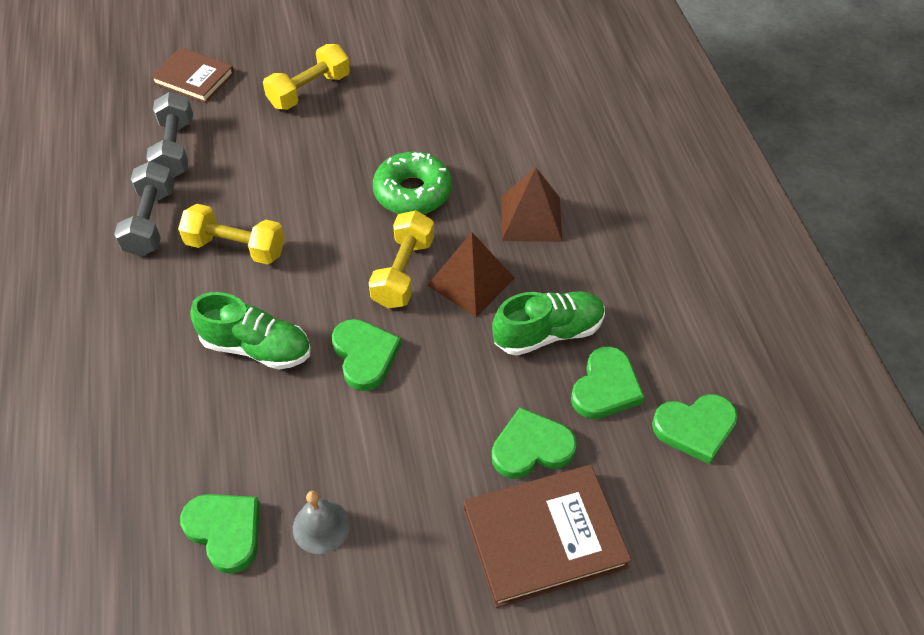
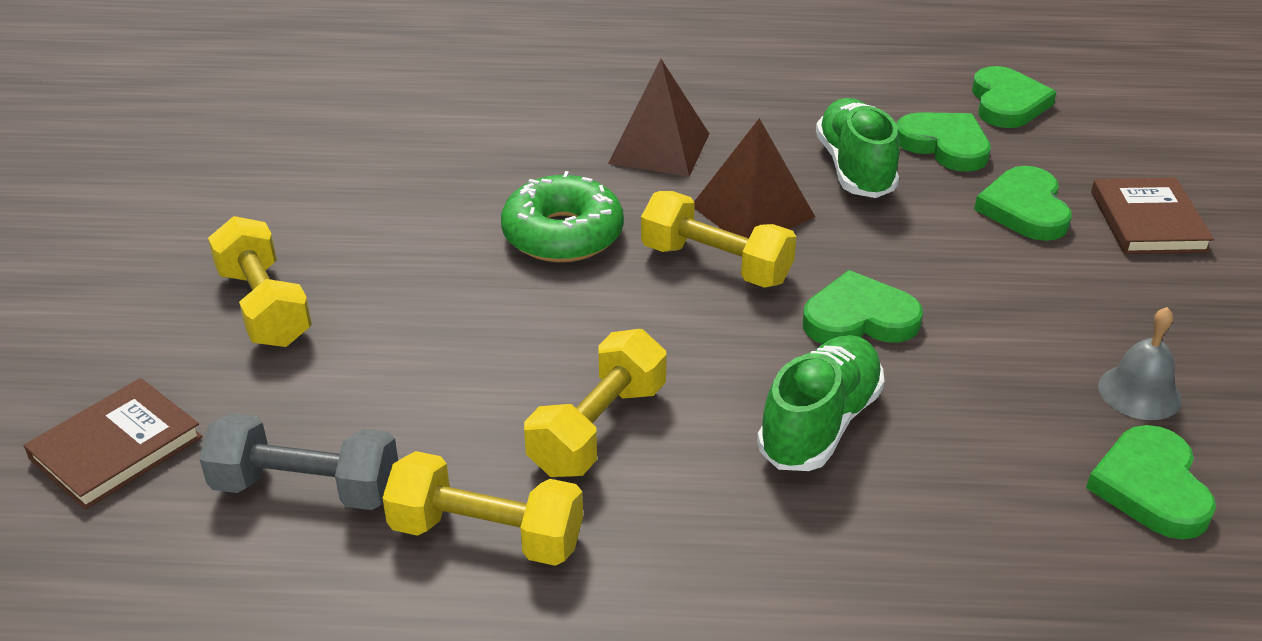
camera: 75 degrees left, 15 degrees down
grey dumbbell [114,161,175,256] -> yellow dumbbell [383,451,583,566]
green heart [180,494,260,574] -> green heart turned 60 degrees counterclockwise [1086,425,1216,540]
brown book [463,465,632,608] -> brown book [1091,177,1214,254], size x0.66

